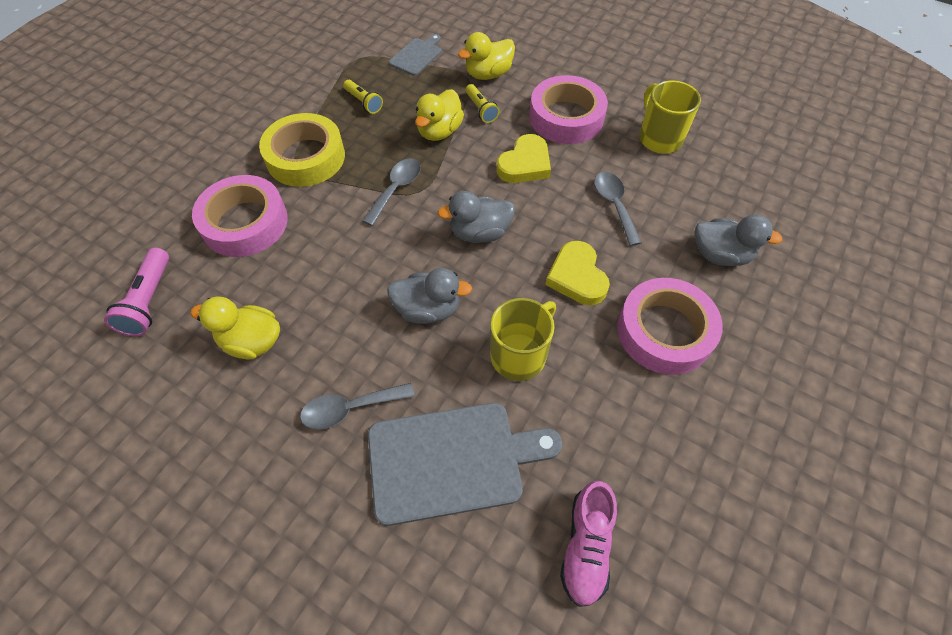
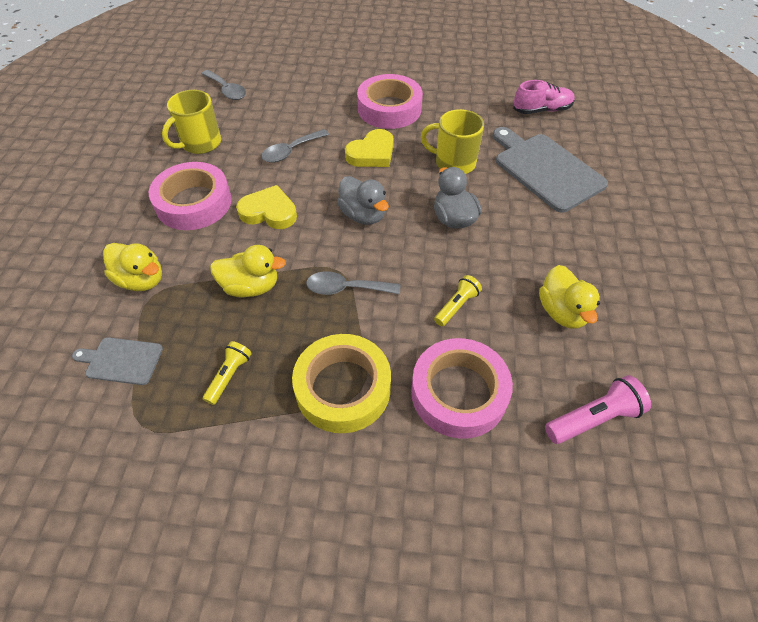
camera: 115 degrees left, 5 degrees down
grey spoon [300,383,415,430] -> grey spoon moved to [201,70,246,100]
yellow flashlight [466,84,499,123] -> yellow flashlight moved to [434,275,482,326]
grey duck [695,214,783,266] -> none

